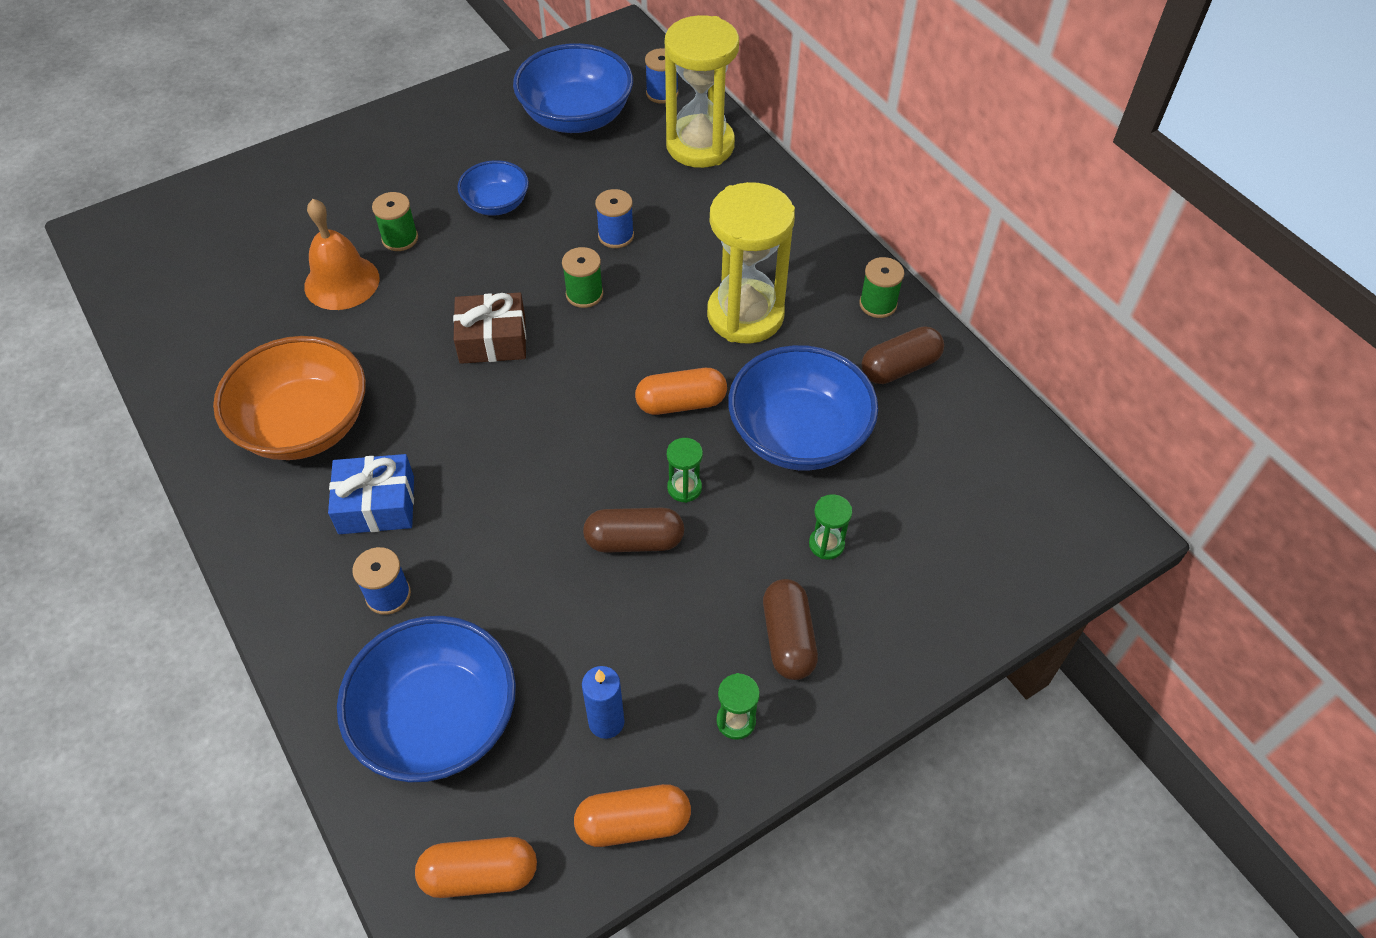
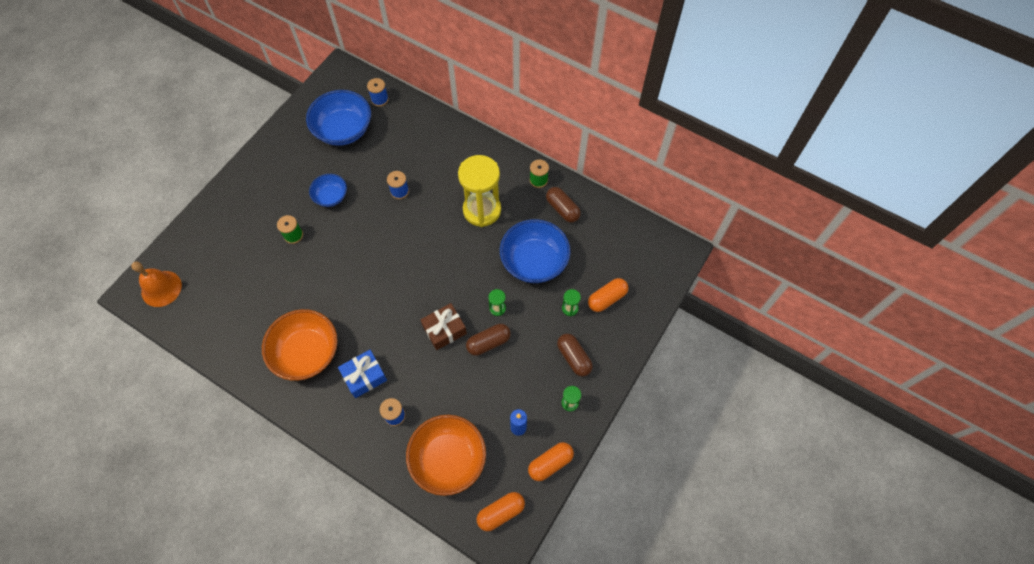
camera: 25 degrees left, 10 degrees up
orange bell [304,199,380,310] -> orange bell moved to [131,261,182,307]
blue bowl [337,616,516,783] -> orange bowl [406,415,486,496]
brown gift [453,293,526,364] -> brown gift moved to [420,303,467,350]
green spool [562,247,603,308] -> none
orange capsule [635,368,727,415] -> orange capsule moved to [588,278,629,312]
yellow hourglass [665,15,739,168] -> none
brown capsule [862,327,944,384] -> brown capsule turned 75 degrees counterclockwise [546,187,581,223]

